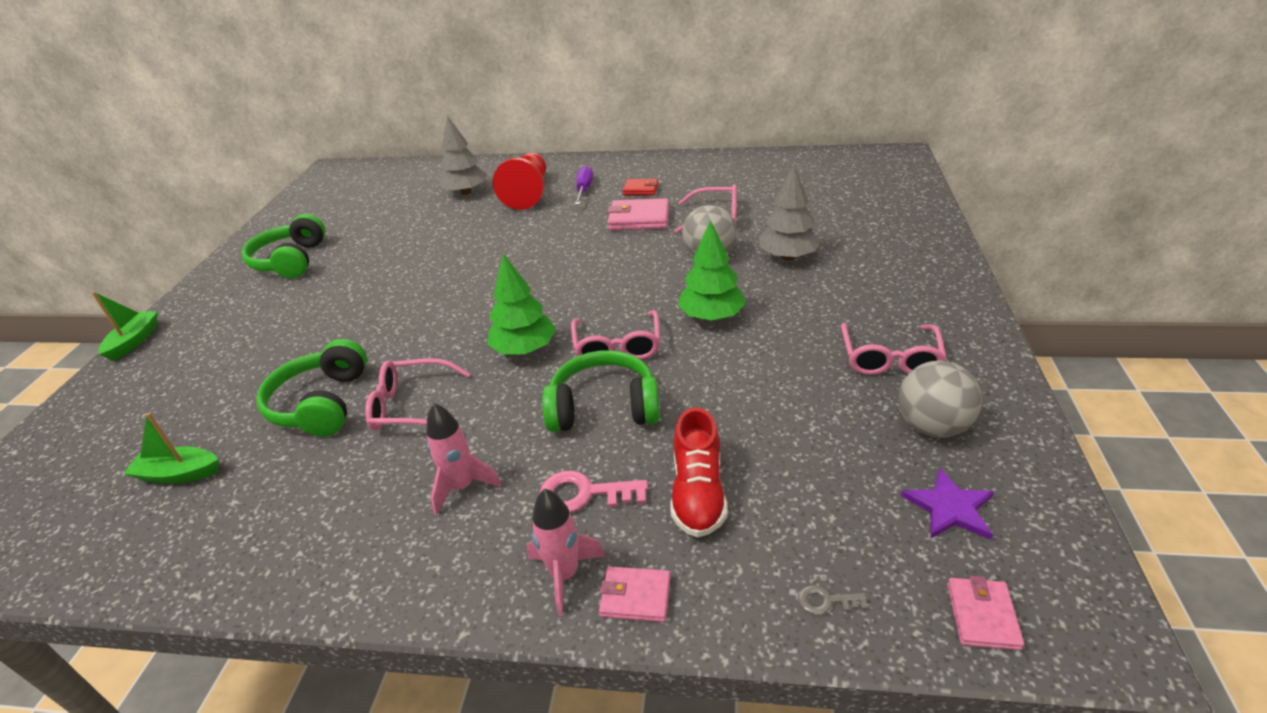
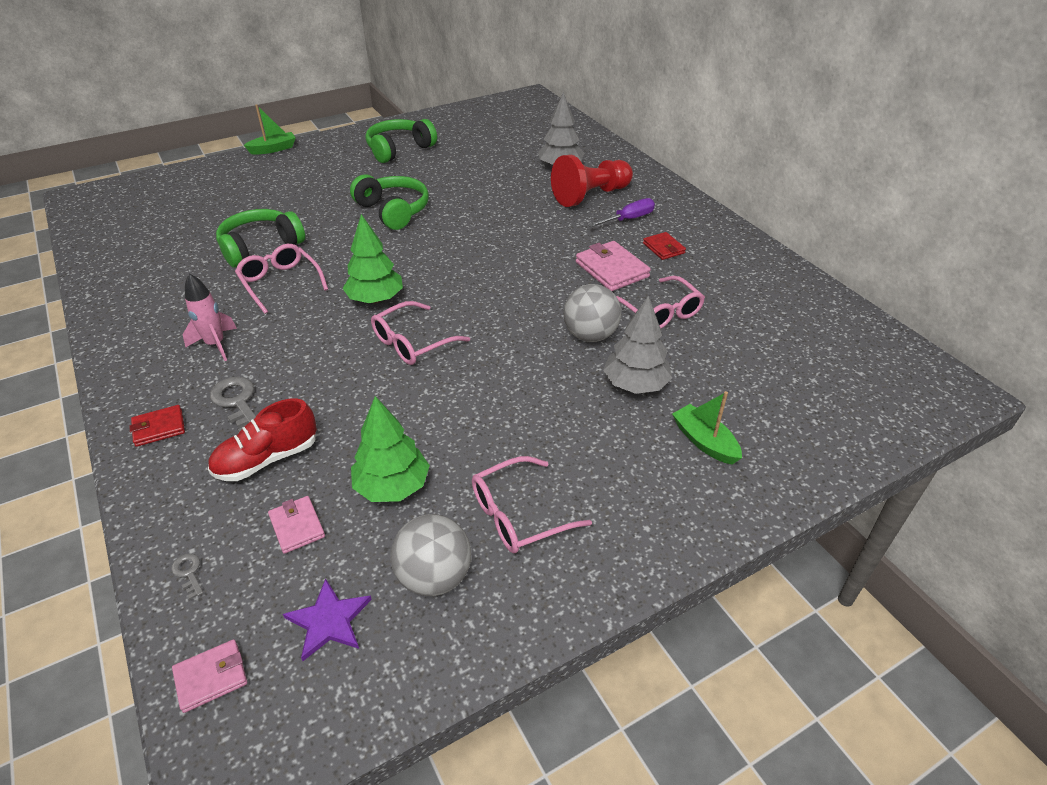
camera: 50 degrees right, 5 degrees up
green boat [124,413,218,483] -> green boat moved to [672,391,742,464]
pink rocket [527,489,605,616] -> red wallet [129,405,185,447]
pink key [539,470,648,513] -> grey key [210,377,256,432]
green headphones [542,350,660,432] -> green headphones moved to [350,174,429,230]
pink wallet [599,566,670,622] -> pink wallet moved to [268,496,325,554]
green tree [677,220,746,321] -> green tree moved to [351,396,430,502]

